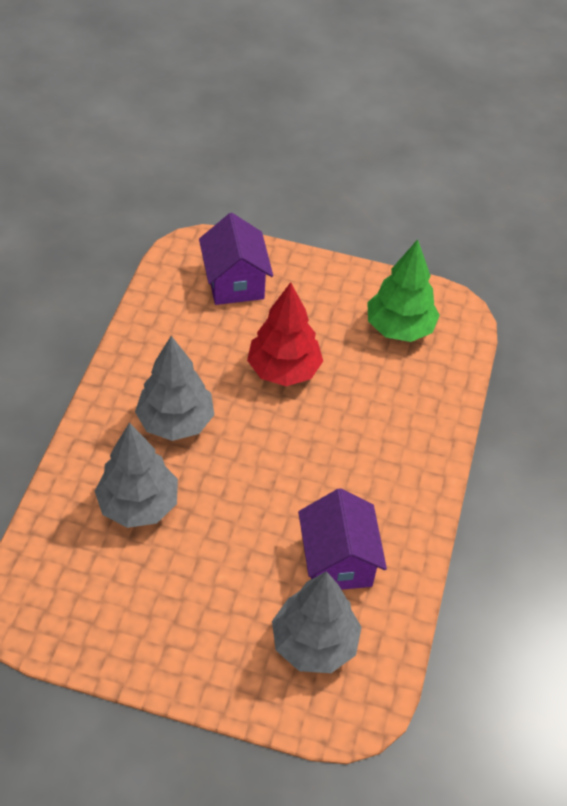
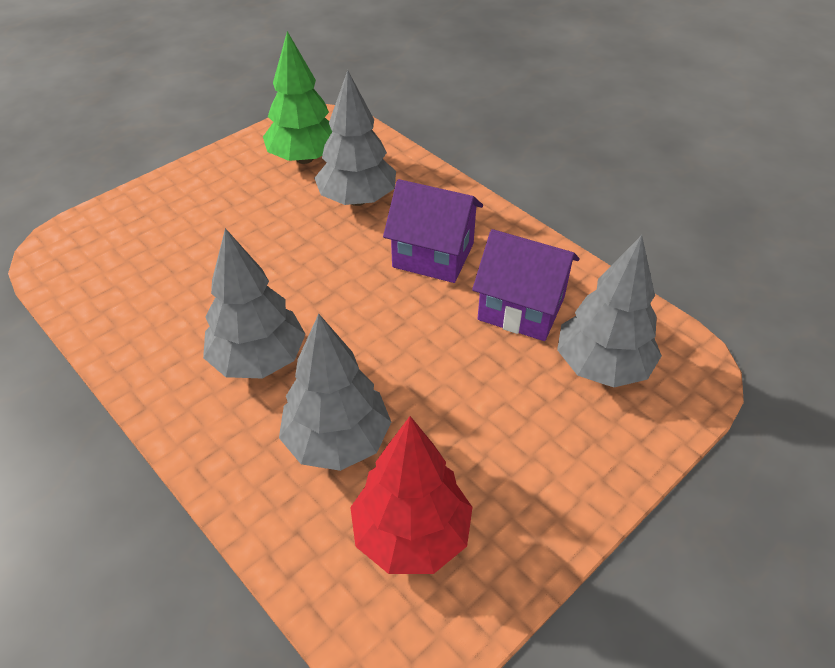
camera: 55 degrees left, 5 degrees down
purple house [199,213,273,305] -> purple house moved to [383,179,483,283]
red tree [247,282,323,386] -> red tree moved to [350,416,473,574]
none -> grey tree [314,70,396,206]

